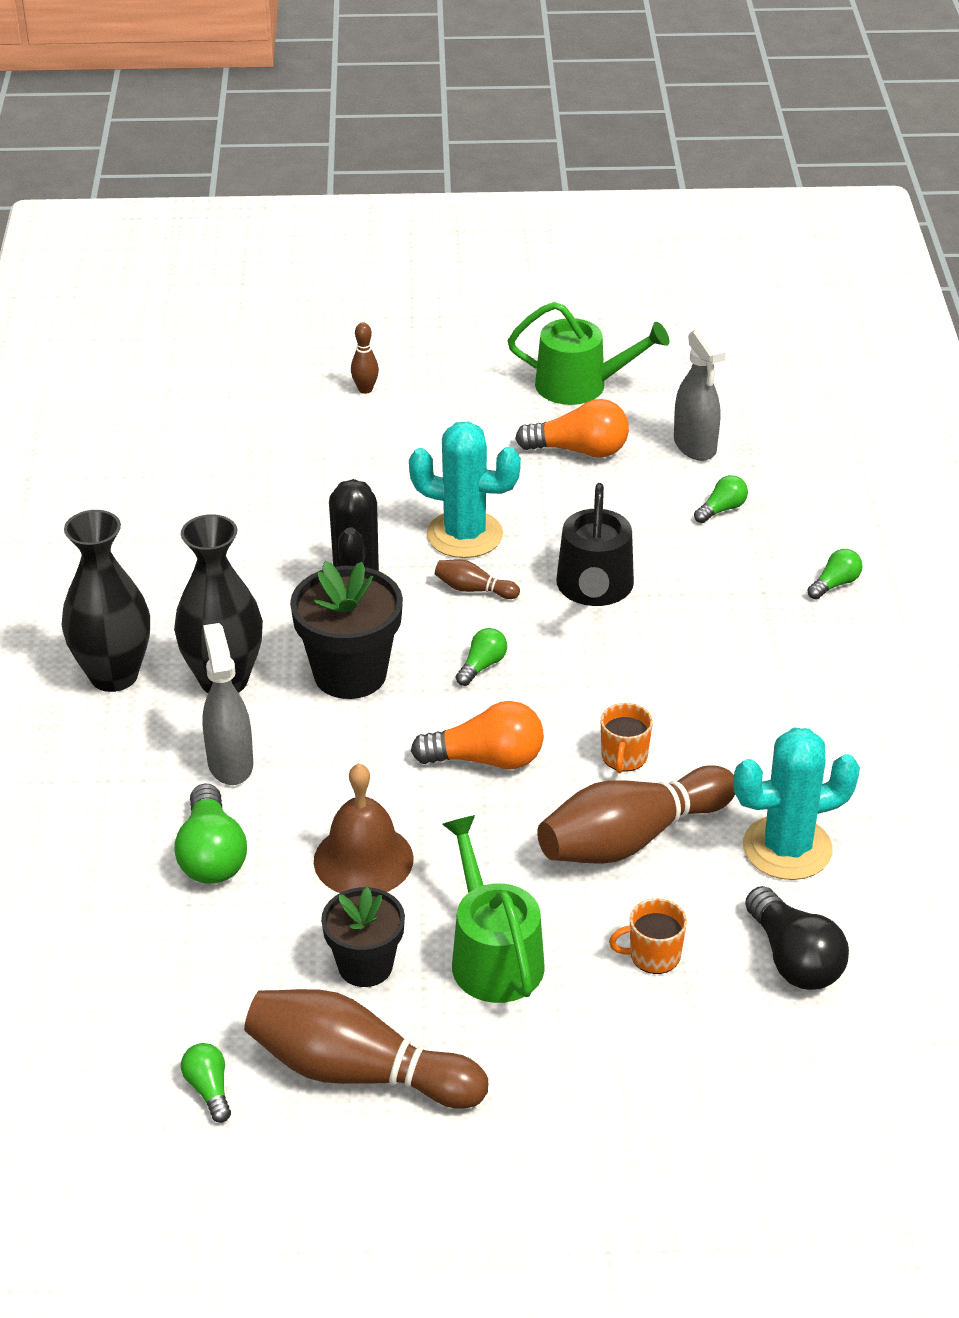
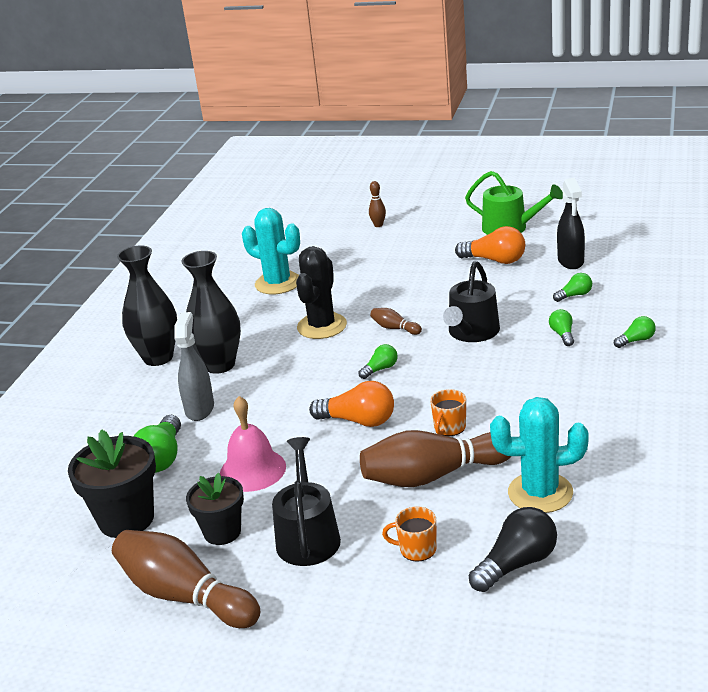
camera: 20 degrees right, 10 degrees down
green light bulb [181,1043,231,1123] -> green light bulb moved to [549,309,574,346]
black flower pot [290,561,403,699] -> black flower pot moved to [68,429,156,538]
brown bell [314,763,413,893] -> pink bell [220,396,286,492]
turquoise cactus [409,422,521,558] -> turquoise cactus moved to [242,208,300,294]
green watering can [442,815,545,1003] -> black watering can [272,437,341,566]
grey spray bottle [674,327,726,461] -> black spray bottle [557,178,585,269]
black light bulb [745,886,849,990] -> black light bulb turned 120 degrees counterclockwise [469,507,557,592]

